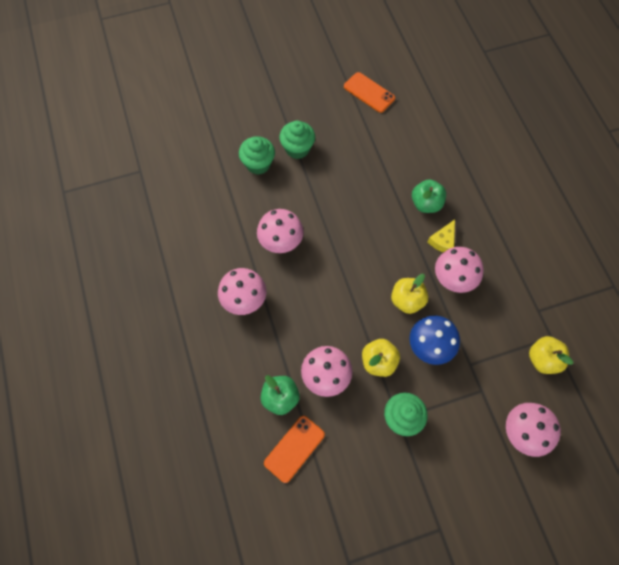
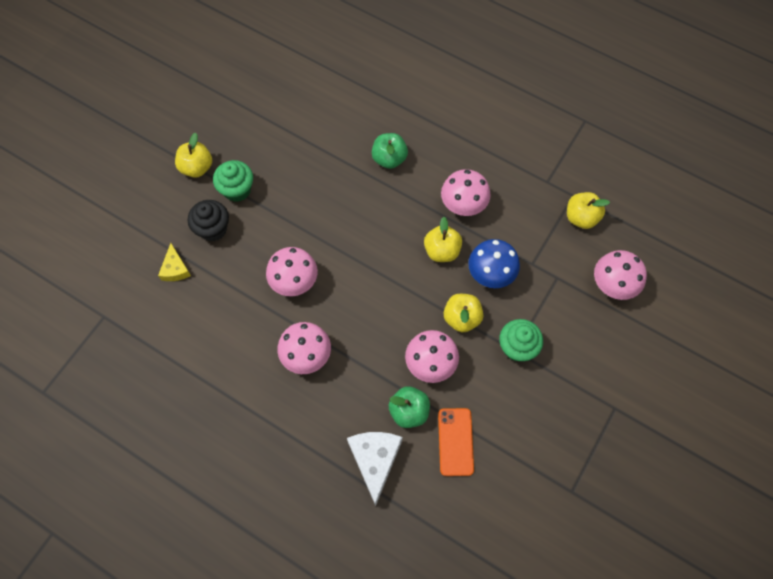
camera: 40 degrees left, 0 degrees up
green cupcake [239,136,275,175] -> black cupcake [188,200,229,242]
orange phone [344,72,395,113] -> none
yellow cheese [428,220,455,253] -> yellow cheese moved to [158,243,191,281]
none -> yellow apple [175,133,212,178]
none -> white cheese [347,432,402,506]

